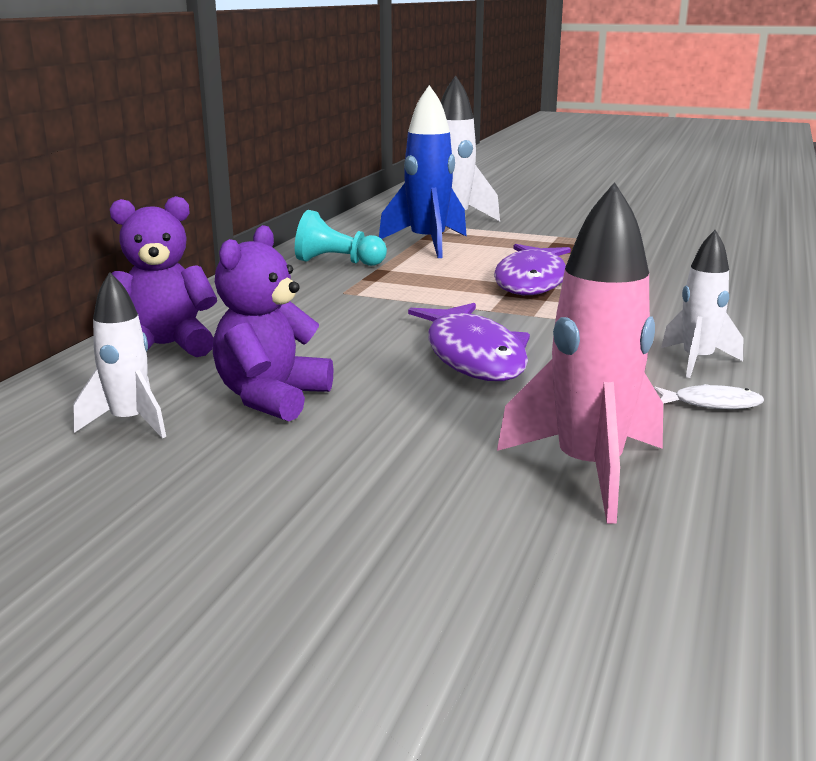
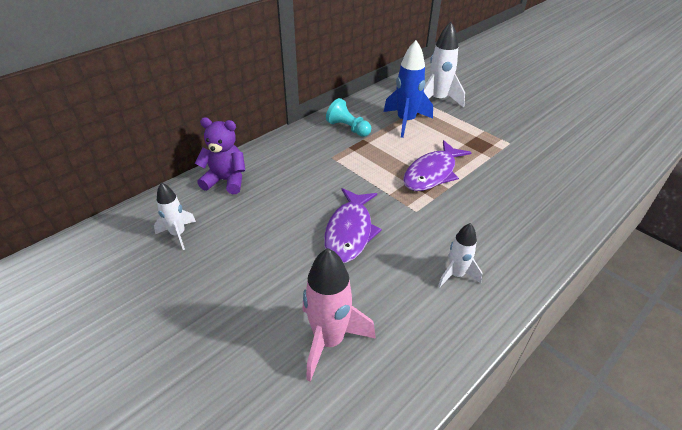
camera: 25 degrees right, 20 degrees up
purple teddy bear [213,225,333,421] -> none
white fish [654,384,764,409] -> none

